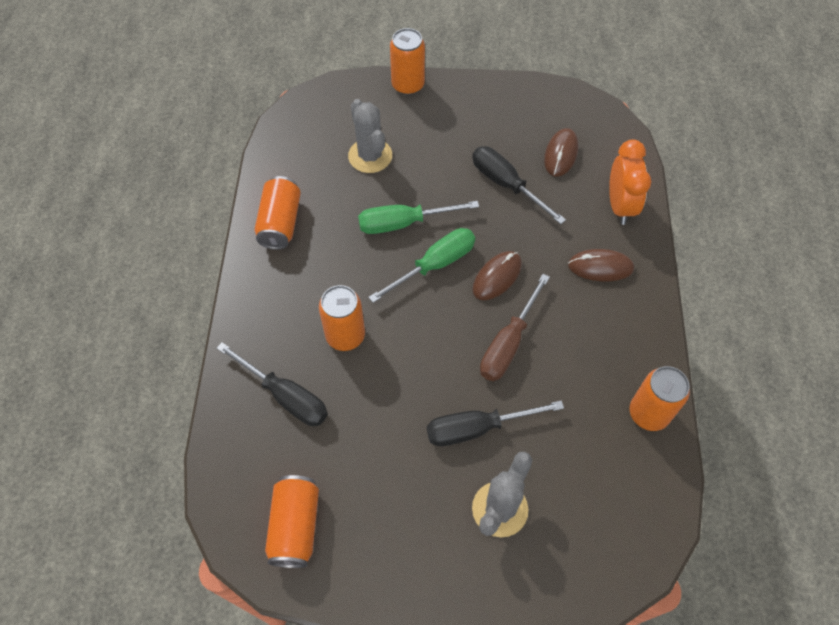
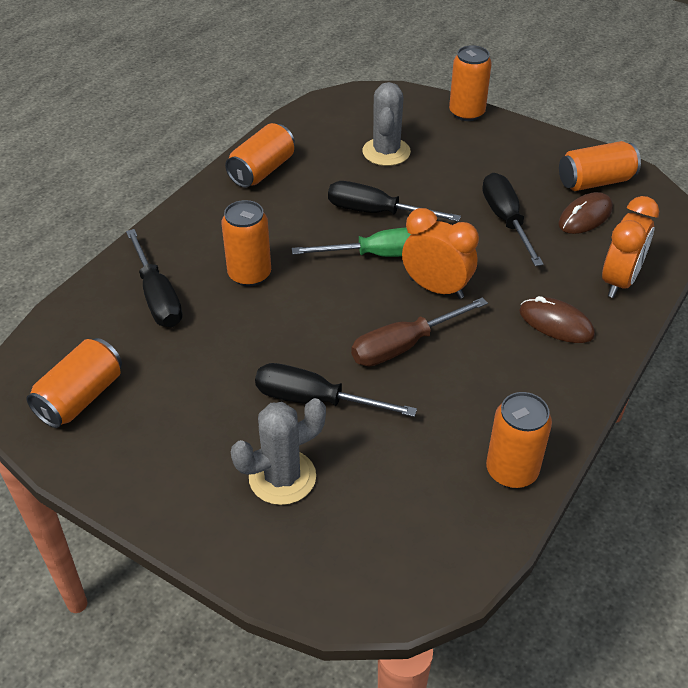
camera: 30 degrees right, 15 degrees down
green screwdriver [358,201,479,234] -> black screwdriver [328,181,461,222]
brown mouse [473,251,522,300] -> orange clock [402,208,479,299]
none -> orange can [559,141,641,191]

